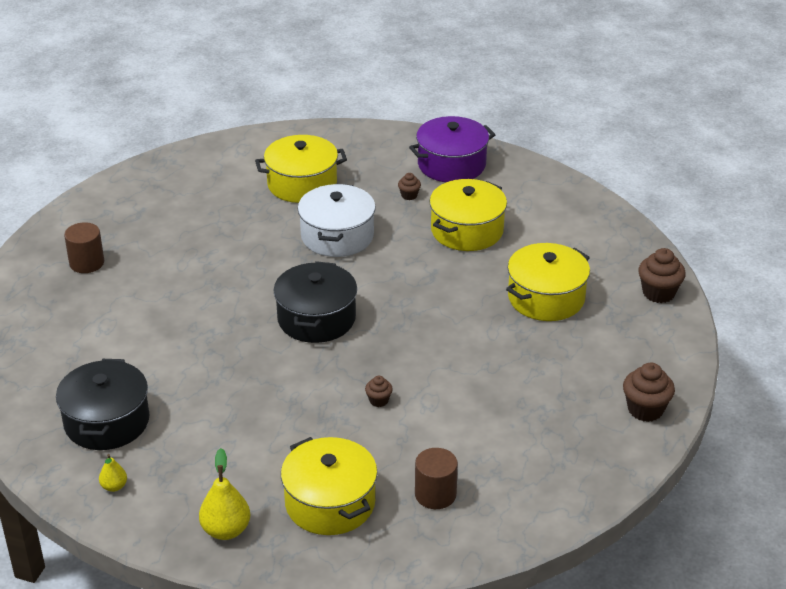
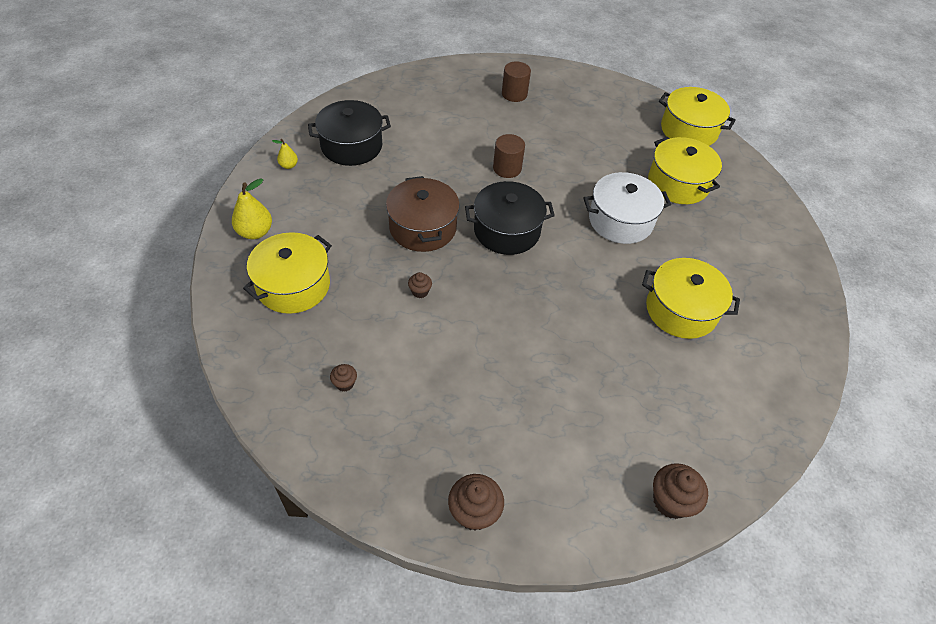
camera: 70 degrees right, 15 degrees up
brown cupcake [398,173,421,200] -> brown cupcake moved to [330,364,357,392]
purple pot [409,116,496,182] -> none
brown cylinder [415,448,458,509] -> brown cylinder moved to [493,134,525,178]
yellow pot [506,243,590,321] -> yellow pot moved to [659,87,736,146]
none -> brown pot [386,176,460,252]

